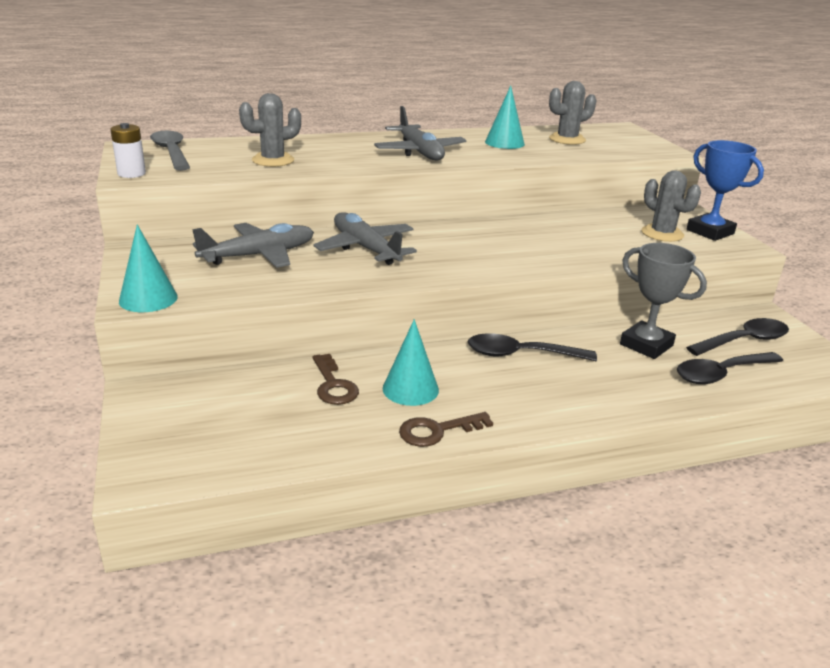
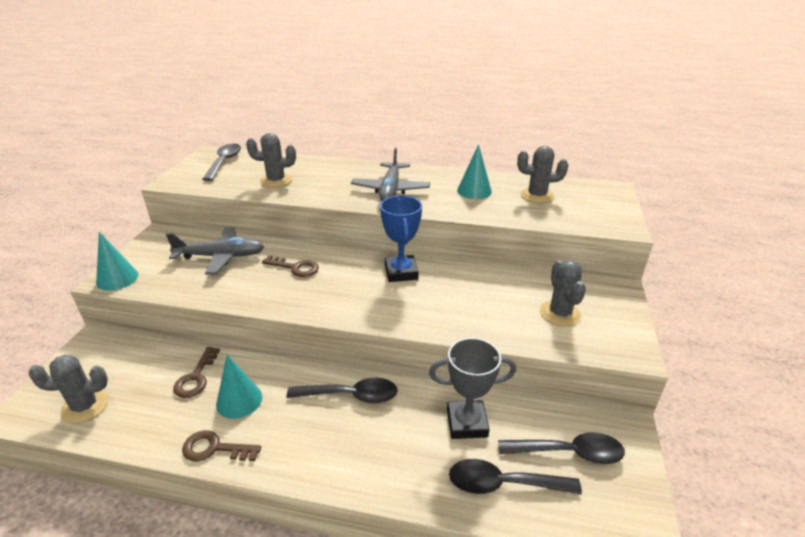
camera: 30 degrees right, 5 degrees up
white battery [110,123,146,178] -> none
grey plane [313,212,417,265] -> brown key [262,255,319,277]
black spoon [468,333,597,361] -> black spoon turned 150 degrees clockwise [287,378,398,404]
grey trophy [620,243,707,359] -> grey trophy turned 75 degrees counterclockwise [429,338,516,439]
blue trophy [686,140,764,241] -> blue trophy moved to [380,196,422,282]
none -> grey cactus [28,355,109,424]

